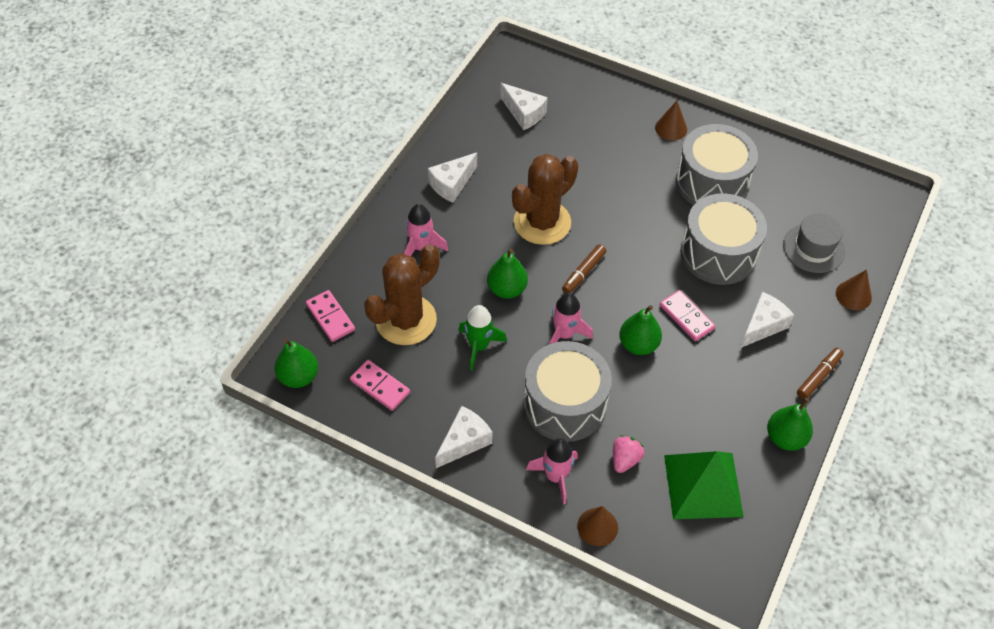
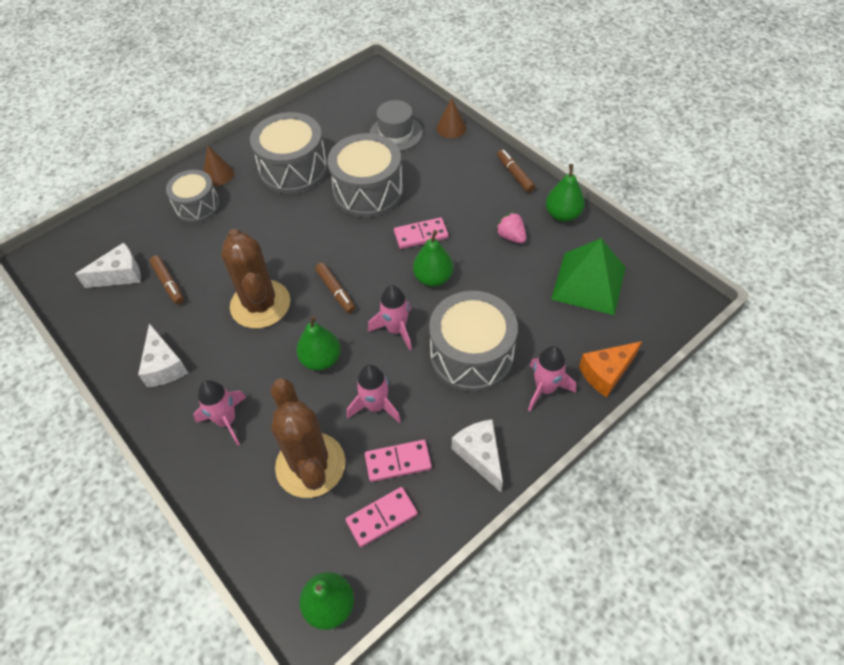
camera: 65 degrees left, 0 degrees up
pink domino [306,290,355,342] -> pink domino moved to [365,440,432,482]
green rocket [459,305,507,371] -> pink rocket [347,365,401,423]
brown cone [577,506,618,546] -> orange cheese [579,341,642,397]
pink strawberry [613,435,645,473] -> pink strawberry moved to [496,212,526,243]
white cheese [740,292,794,348] -> none
none -> brown marker [149,256,184,305]
none -> grey drum [166,170,220,223]

